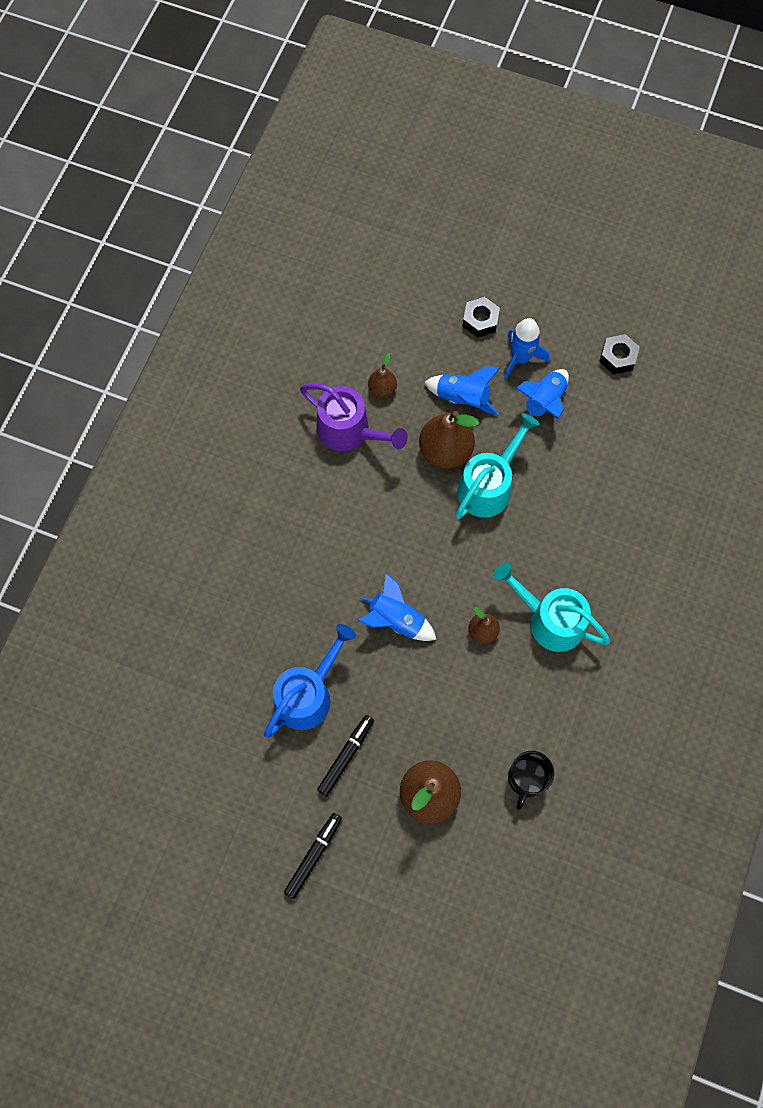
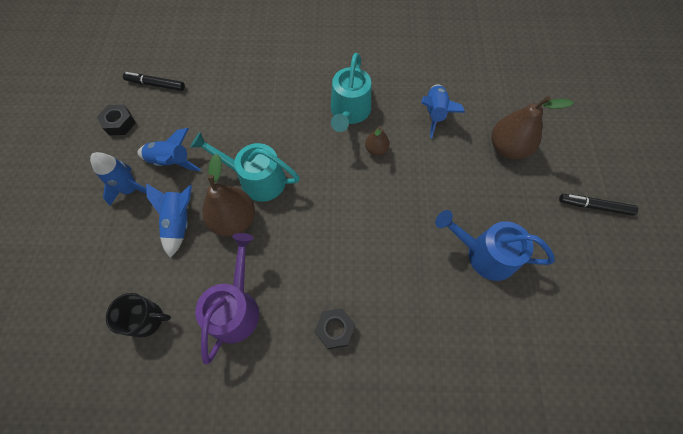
camera: 110 degrees left, 5 degrees down
black marker [317,715,374,796] -> black marker moved to [123,72,185,91]
blue rocket [358,573,437,641] -> blue rocket moved to [421,84,465,138]
brown pear [368,354,397,398] -> none
black nut [462,297,500,338] -> black nut moved to [315,308,355,349]
black mug [508,751,554,810] -> black mug moved to [106,293,171,338]

